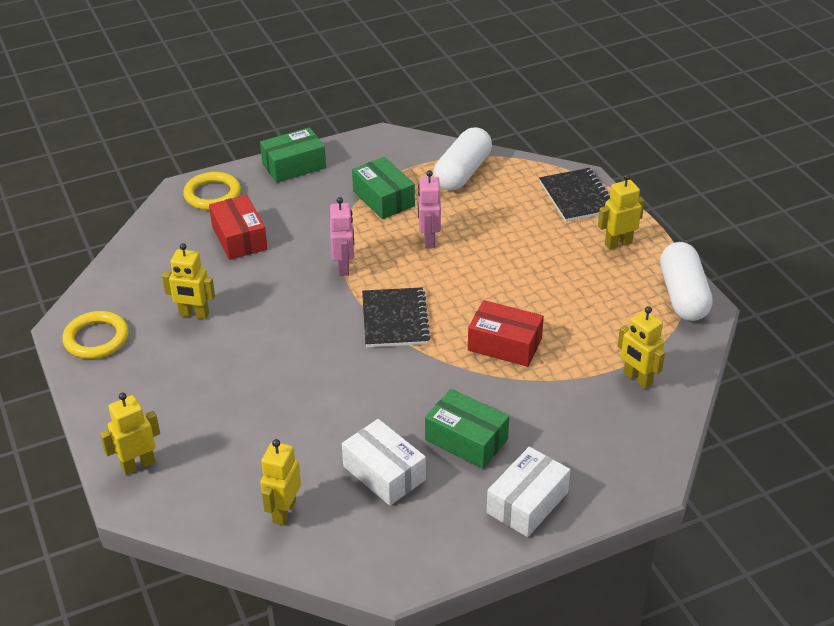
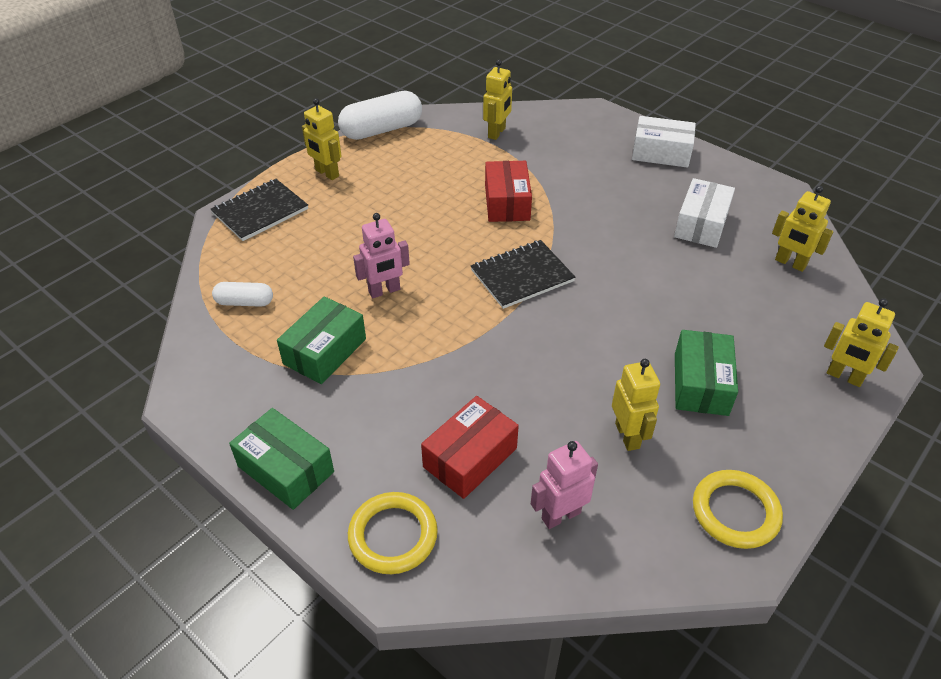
camera: 115 degrees left, 5 degrees up
yellow robot [260,439,301,525] -> yellow robot turned 45 degrees clockwise [772,186,833,272]
pink robot [330,197,354,276] -> pink robot moved to [531,441,598,529]
green box [425,389,509,469] -> green box moved to [675,330,738,416]
white capsule [434,127,492,191] -> white capsule [212,282,273,307], size x0.54

